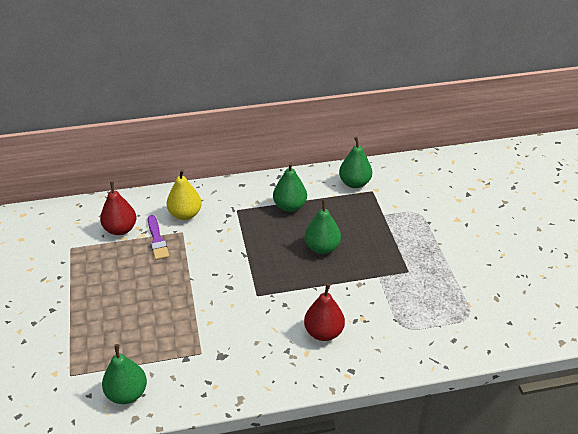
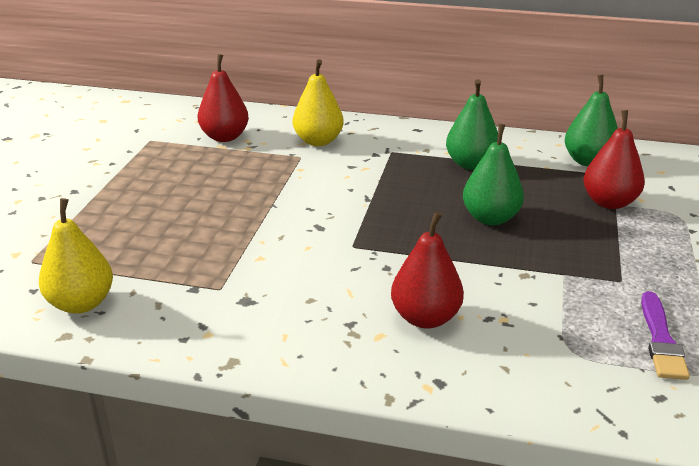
camera: 25 degrees right, 10 degrees down
green pear [102,344,147,404] -> yellow pear [39,198,113,314]
purple brush [148,215,169,260] -> purple brush moved to [641,291,690,380]
none -> red pear [584,110,645,209]

